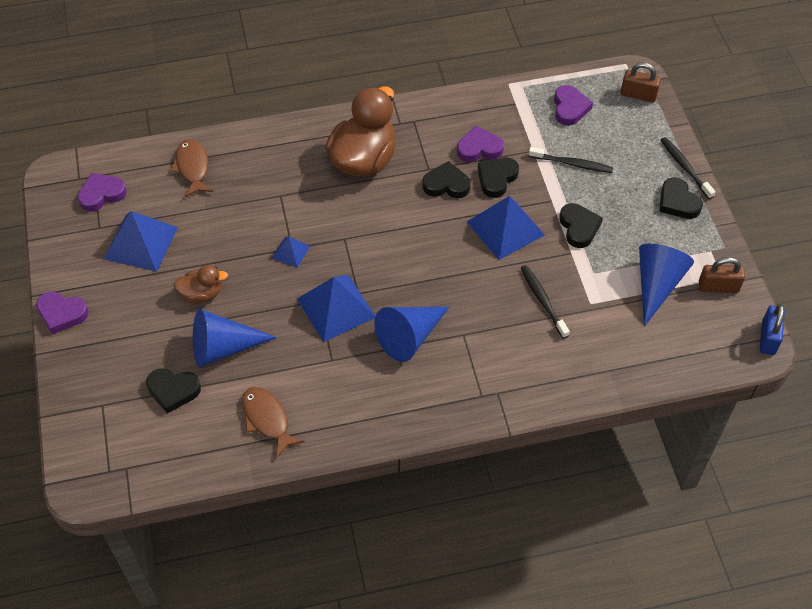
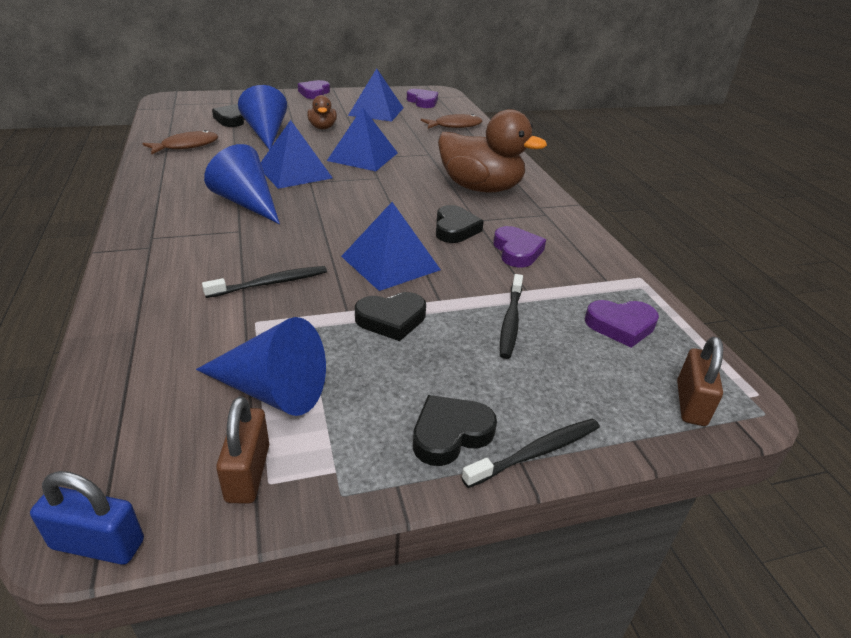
camera: 85 degrees right, 20 degrees down
blue pyramid [272,236,310,268] -> blue pyramid [327,107,398,171], size x1.99
black heart [478,158,519,198] -> none

